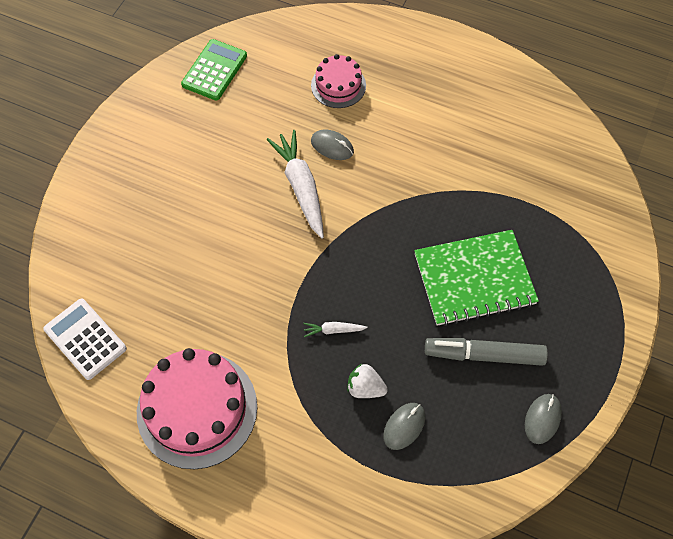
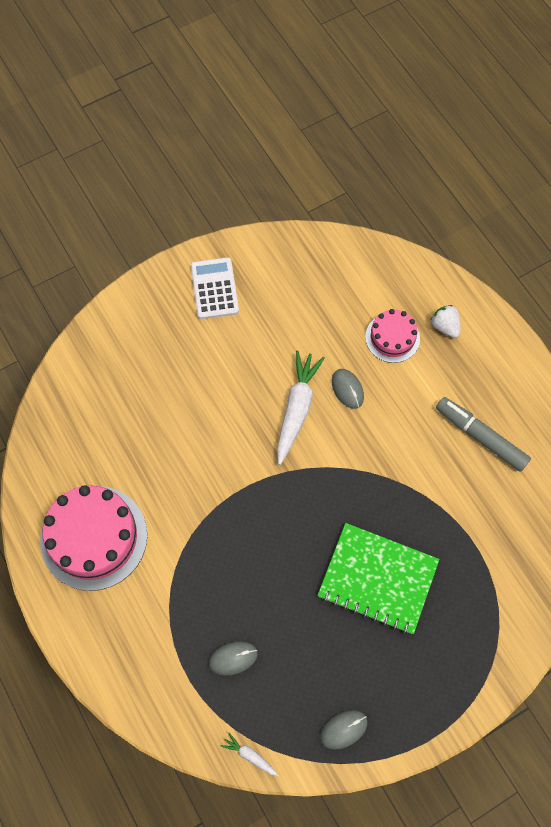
camera: 35 degrees right, 5 degrees up
white calculator [43,299,127,380] -> white calculator moved to [191,257,239,319]
green calculator [181,39,247,100] -> none
white carrot [303,322,368,337] -> white carrot moved to [221,733,278,776]
white strawberry [347,364,388,398] -> white strawberry moved to [431,305,461,338]
grey marker [425,338,548,366] -> grey marker moved to [436,397,531,472]

